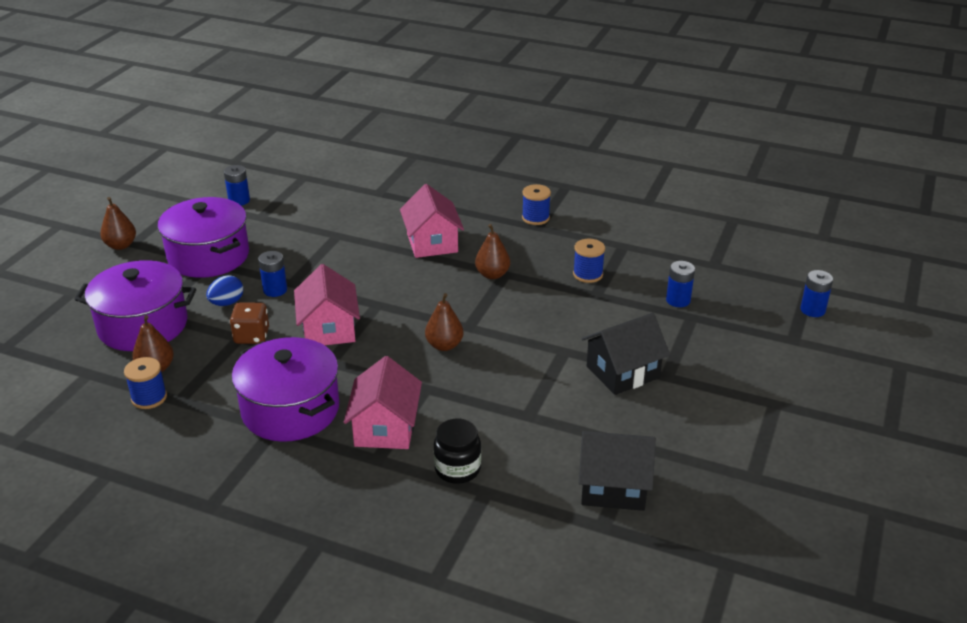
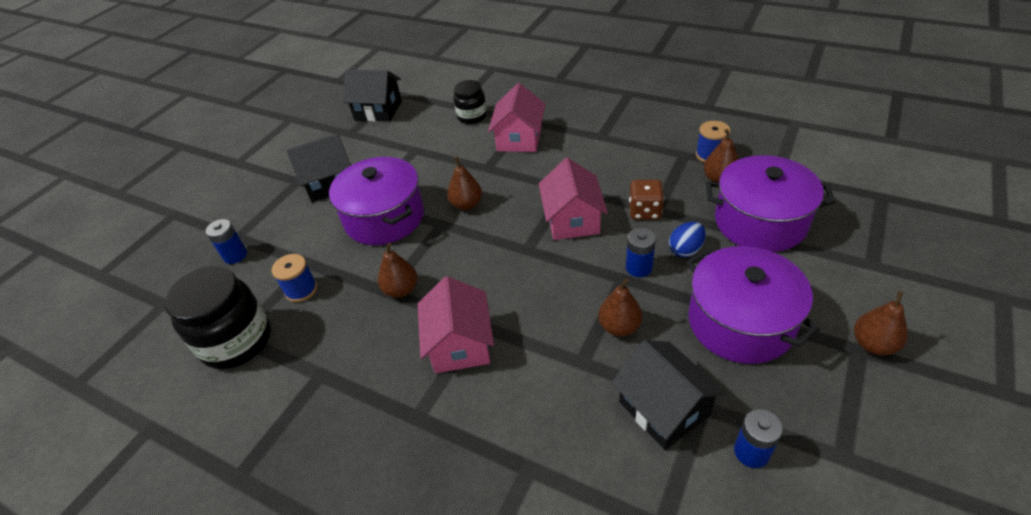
camera: 170 degrees left, 10 degrees up
purple pot [232,337,339,442] -> purple pot moved to [329,157,424,245]
blue spool [522,184,551,225] -> none
blue battery [800,270,833,317] -> none
none -> black jar [165,266,271,369]
none -> brown pear [598,278,642,336]
none -> black house [611,340,726,450]

